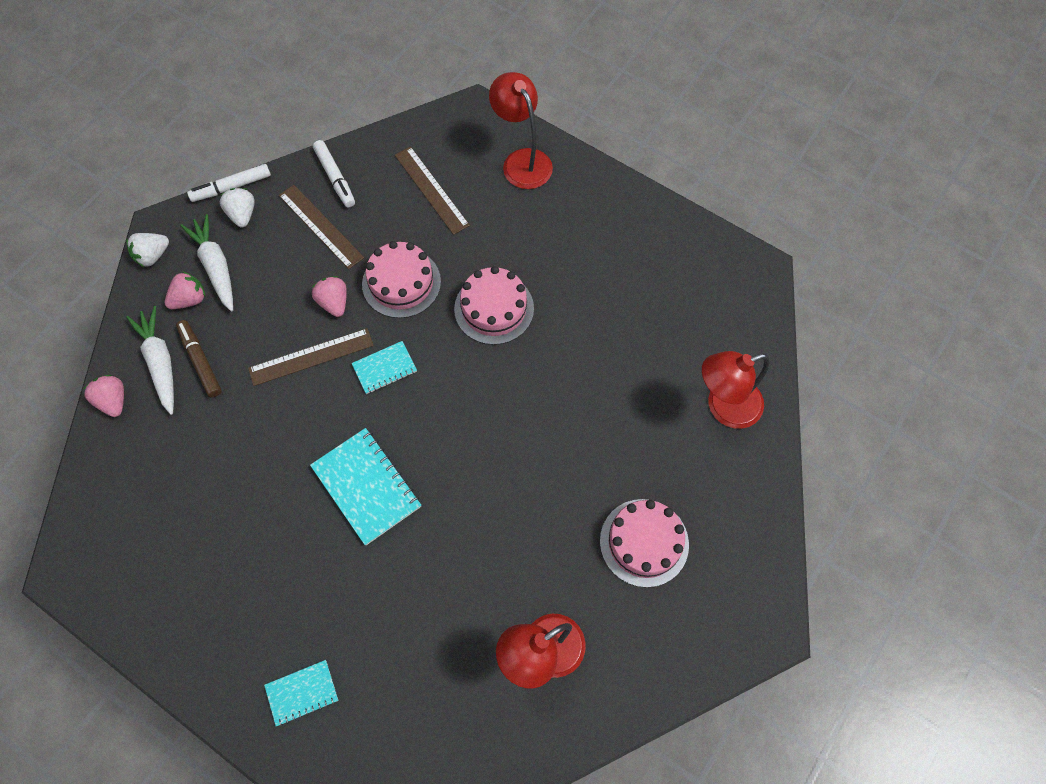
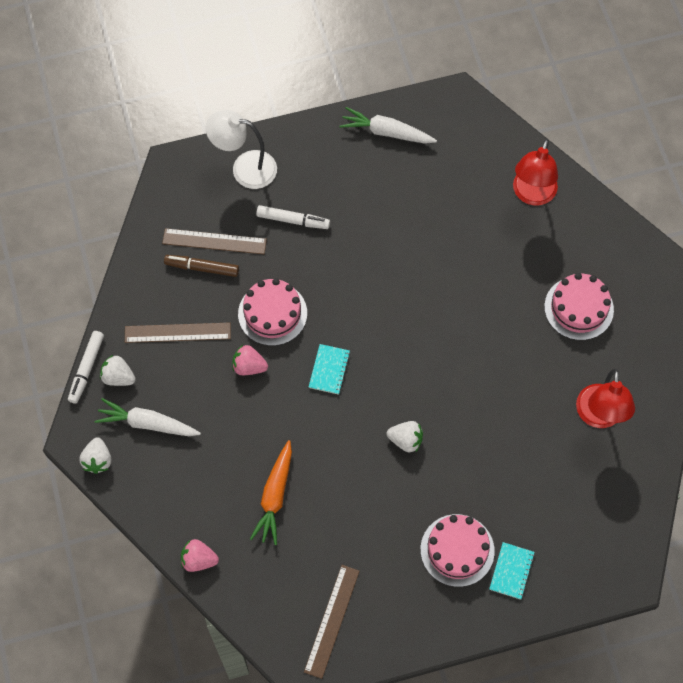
camera: 50 degrees left, 0 degrees up
white carrot [126,306,174,415] -> white carrot moved to [340,107,437,144]
pink strawberry [165,271,206,309] -> none
brown marker [176,320,222,398] -> brown marker moved to [164,255,239,277]
brown ruler [248,328,374,386] -> brown ruler moved to [304,565,360,679]
turquoise notebook [310,428,421,545] -> white strawberry [386,421,423,452]
white marker [313,140,355,207] -> white marker moved to [256,205,330,229]
pink cake [454,266,534,345] -> pink cake moved to [421,514,495,587]
red lamp [489,72,553,189] -> white lamp [205,110,277,189]
none -> orange carrot [250,440,292,545]

